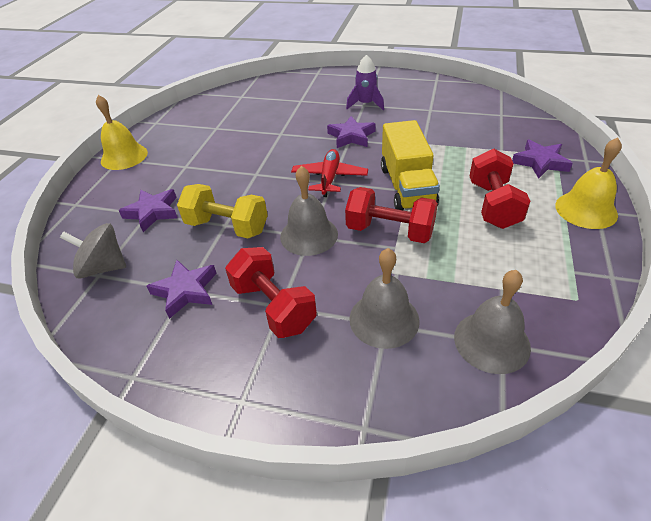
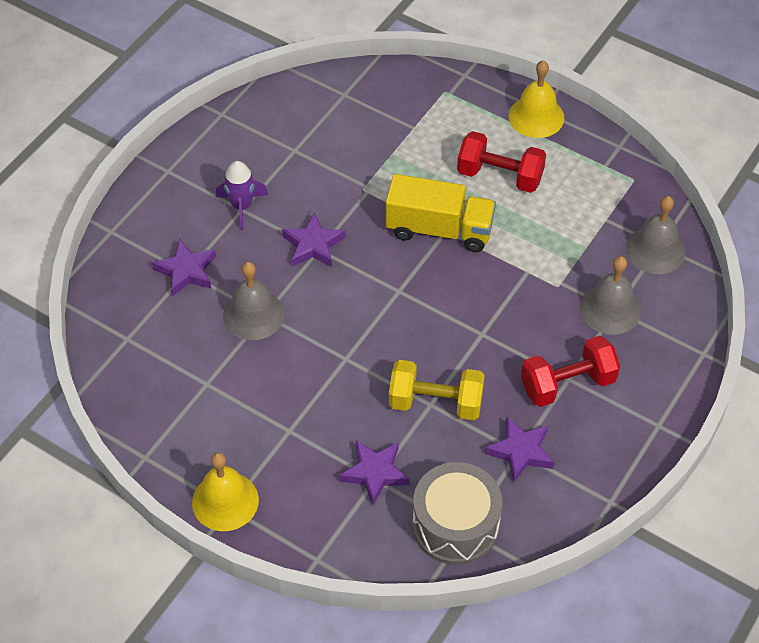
camera: 75 degrees left, 10 degrees up
grey spinning top [60,223,126,279] -> grey drum [413,462,502,565]
yellow dumbbell [177,184,268,238] -> yellow dumbbell turned 60 degrees clockwise [389,360,485,420]
grey bell [280,166,338,256] -> grey bell moved to [223,262,285,340]
red plane [291,149,368,197] -> none
red dumbbell [345,187,438,243] -> none
purple star [512,139,573,179] -> purple star moved to [152,239,216,297]

